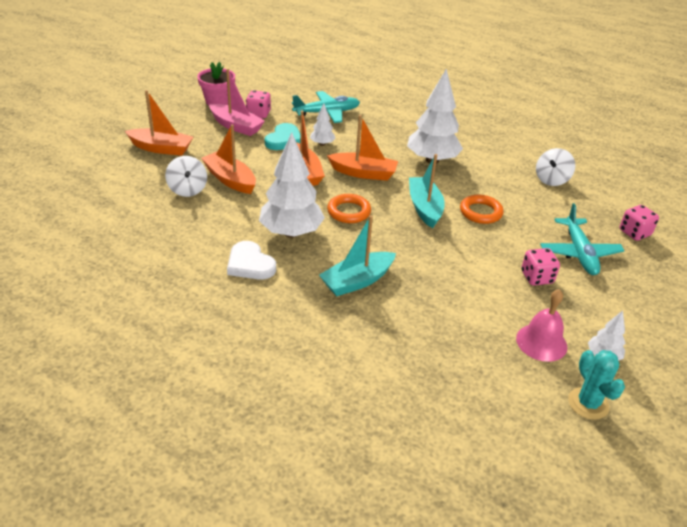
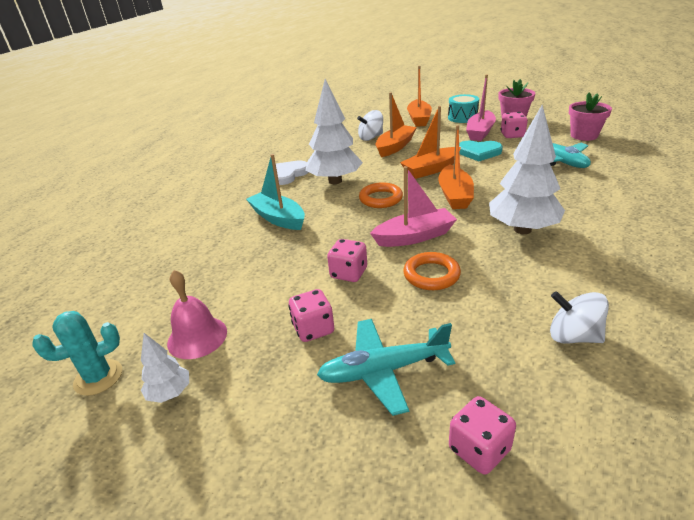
camera: 85 degrees right, 5 degrees down
white tree [310,103,336,146] -> none
turquoise boat [409,154,445,228] -> pink boat [370,166,457,247]
none -> pink dice [327,239,367,282]
none -> turquoise drum [448,94,479,123]
none -> pink flower pot [569,92,612,141]

